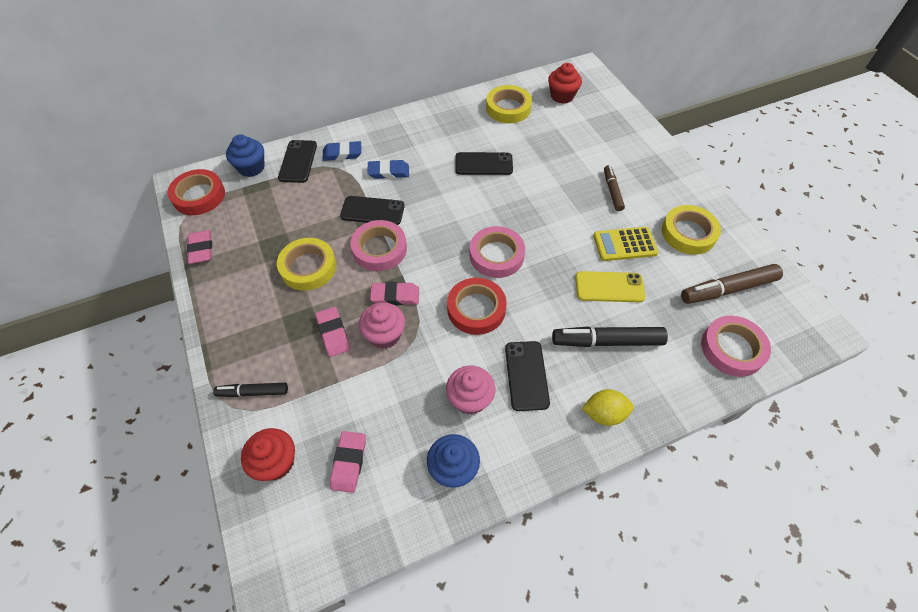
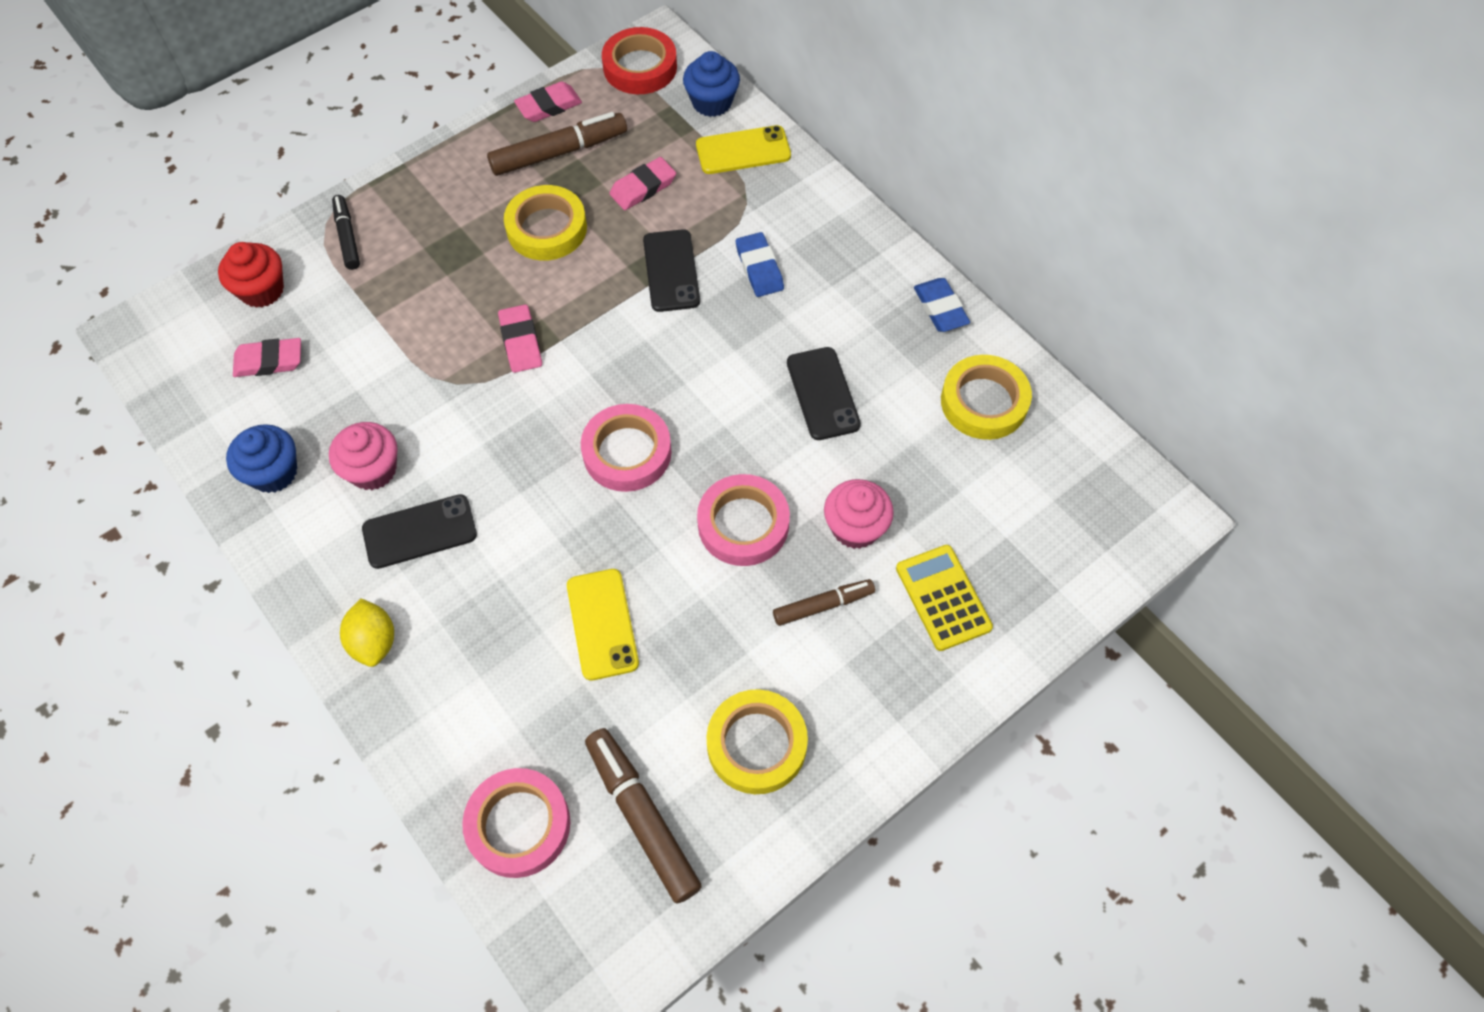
camera: 75 degrees right, 5 degrees up
black phone [278,140,317,183] -> yellow phone [696,125,791,174]
pink eraser [315,307,350,357] -> pink eraser moved to [609,157,676,210]
blue eraser [323,141,361,161] -> blue eraser moved to [914,278,970,332]
pink tape [351,220,407,271] -> pink tape moved to [697,474,790,566]
pink cupcake [359,302,405,349] -> pink cupcake moved to [824,479,894,549]
red tape [447,278,507,335] -> none
red cupcake [548,63,582,104] -> none
black marker [552,326,668,347] -> none
yellow calculator [593,227,658,261] -> yellow calculator moved to [896,545,993,651]
none -> brown marker [487,112,627,176]

